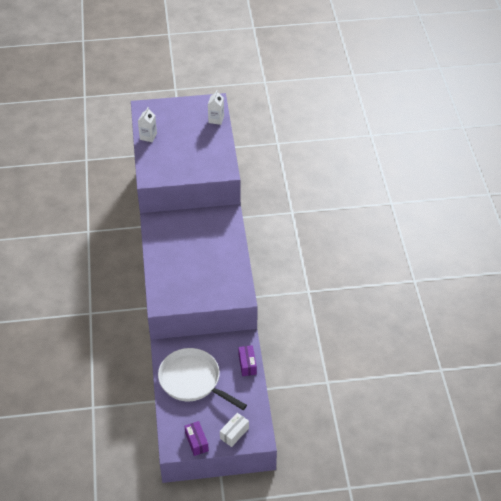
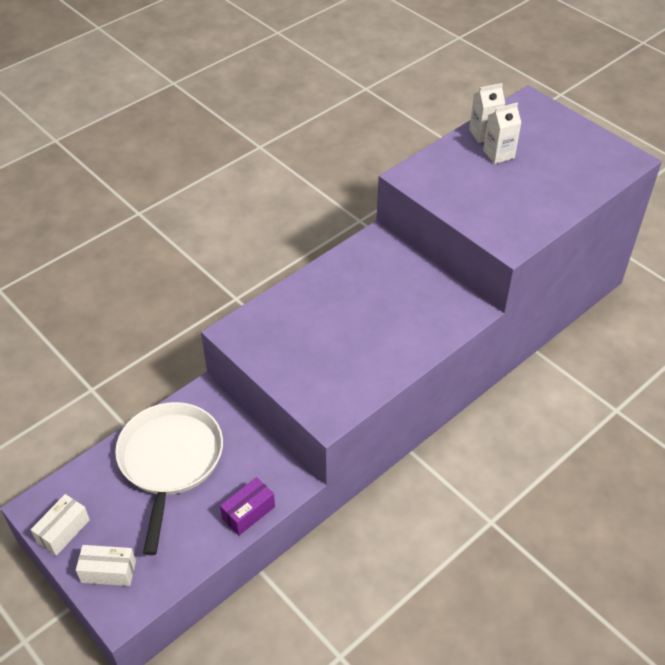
camera: 55 degrees right, 0 degrees up
purple box [185,421,209,456] -> white box [31,494,90,556]
white carton [208,90,224,125] -> white carton moved to [483,103,521,164]

